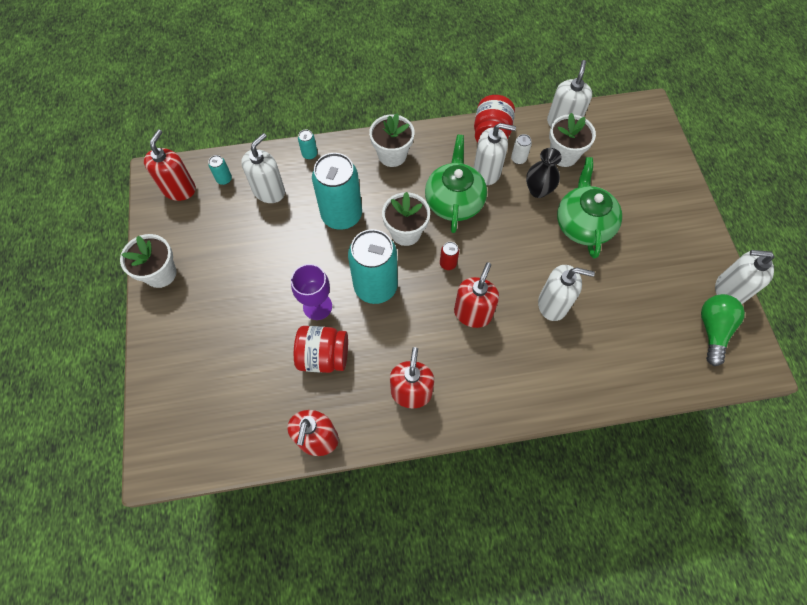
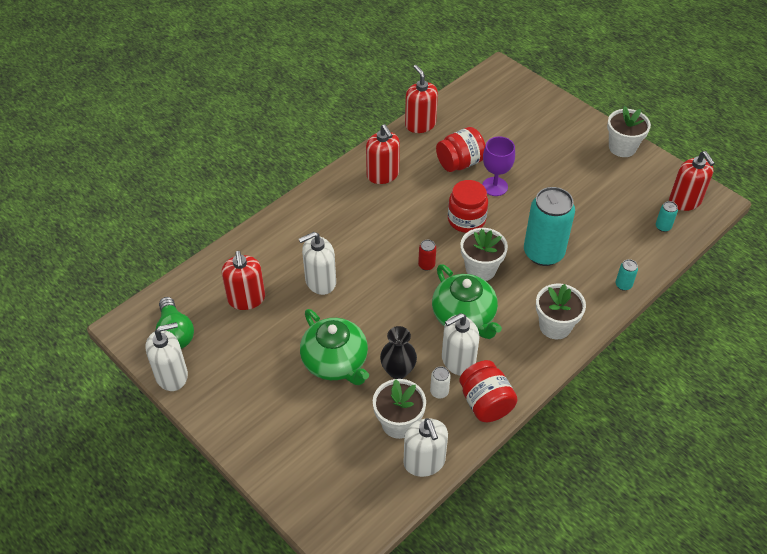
camera: 145 degrees right, 15 degrees down
white soap dispenser [241,133,285,203] -> none
turquoise can [348,229,398,304] -> red jar [448,180,488,233]
red soap dispenser [454,262,499,328] -> red soap dispenser moved to [222,251,265,310]

